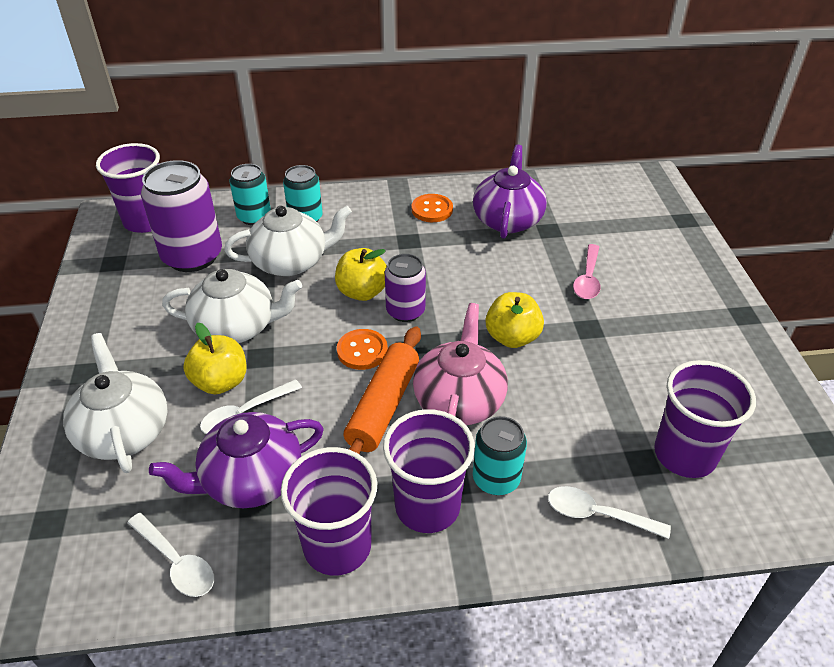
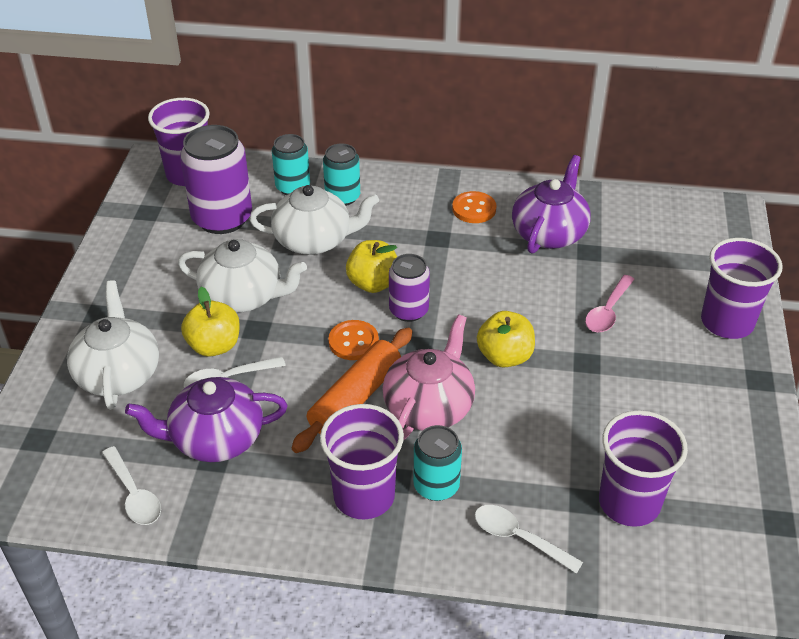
camera: 15 degrees right, 0 degrees up
purple cup [281,447,377,576] -> purple cup moved to [701,238,782,339]

